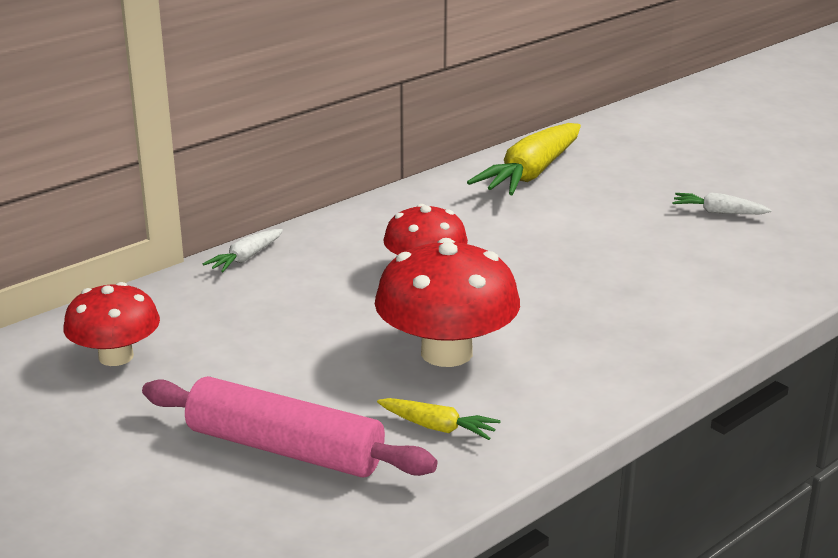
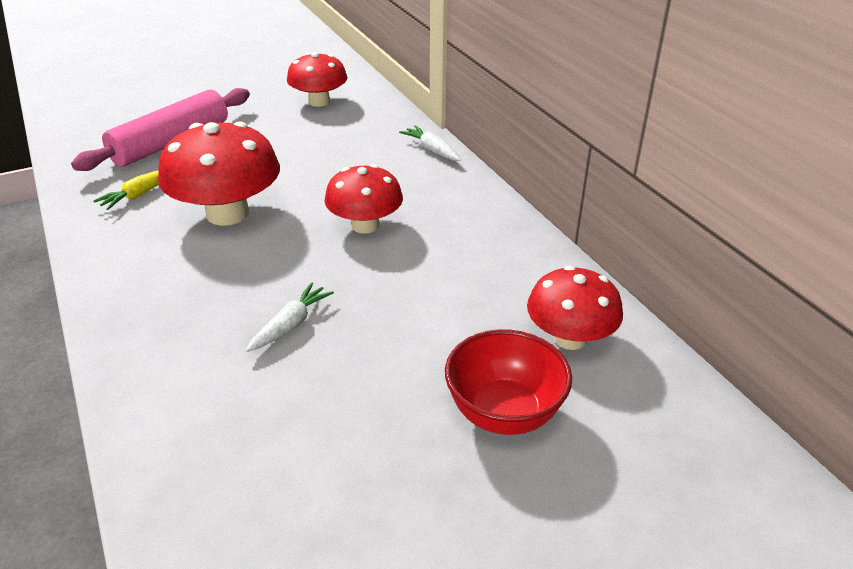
camera: 105 degrees right, 10 degrees up
yellow carrot [467,123,581,195] -> red mushroom [527,266,623,350]
white carrot [672,192,772,214] -> white carrot moved to [246,282,334,352]
none -> red bowl [445,329,572,435]

